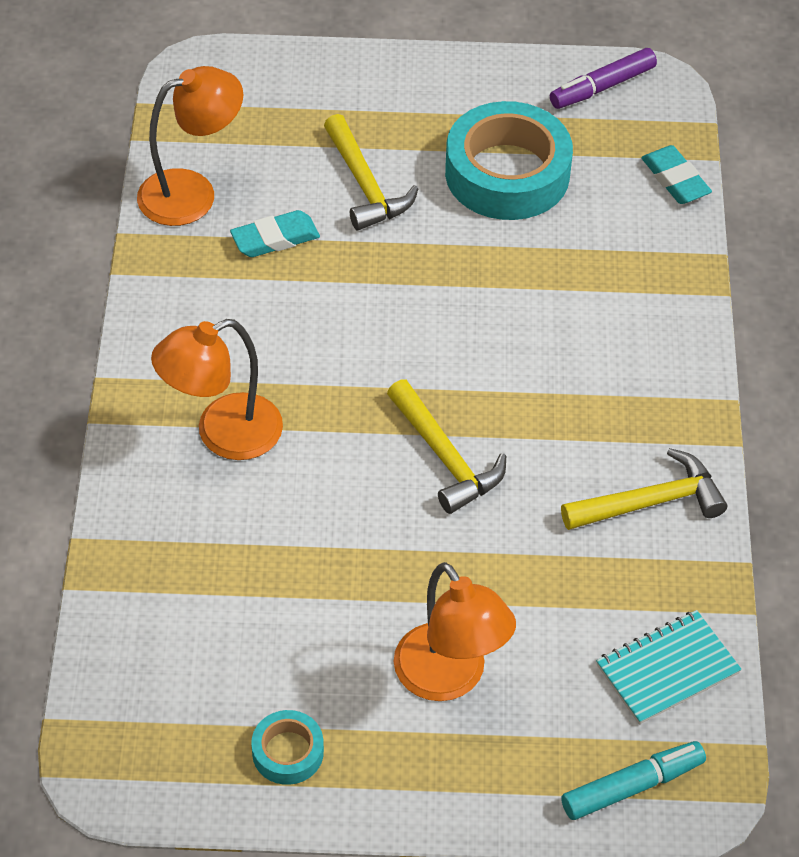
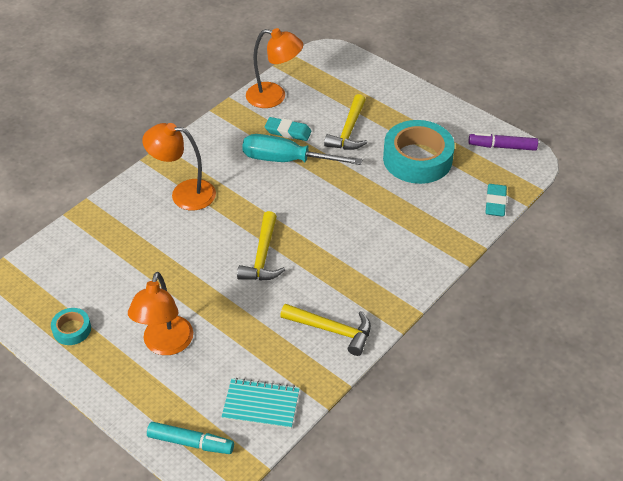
camera: 40 degrees right, 5 degrees down
none -> turquoise screwdriver [242,134,362,165]

